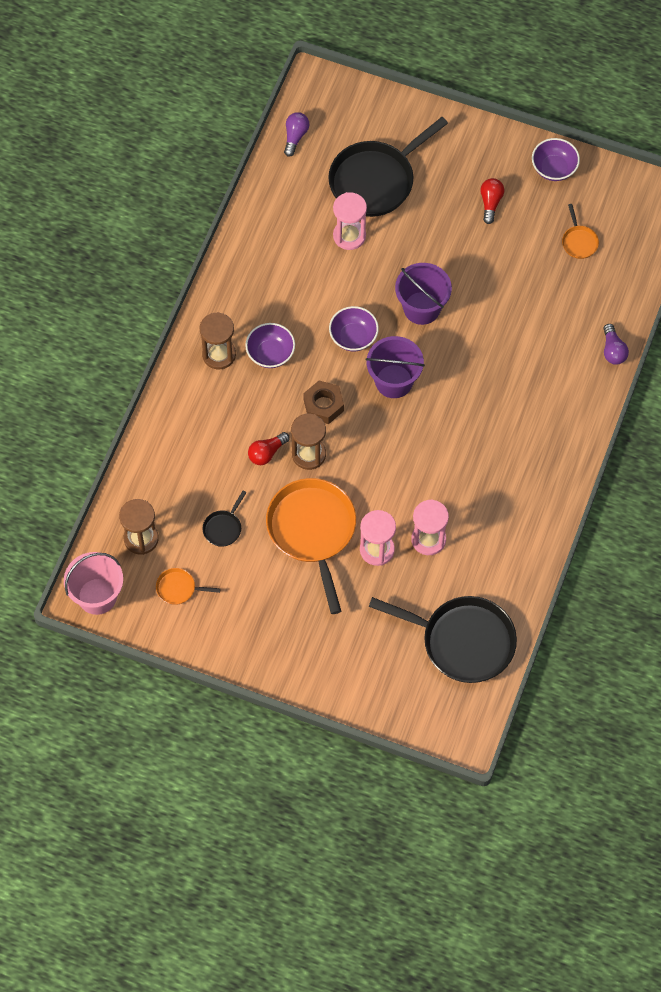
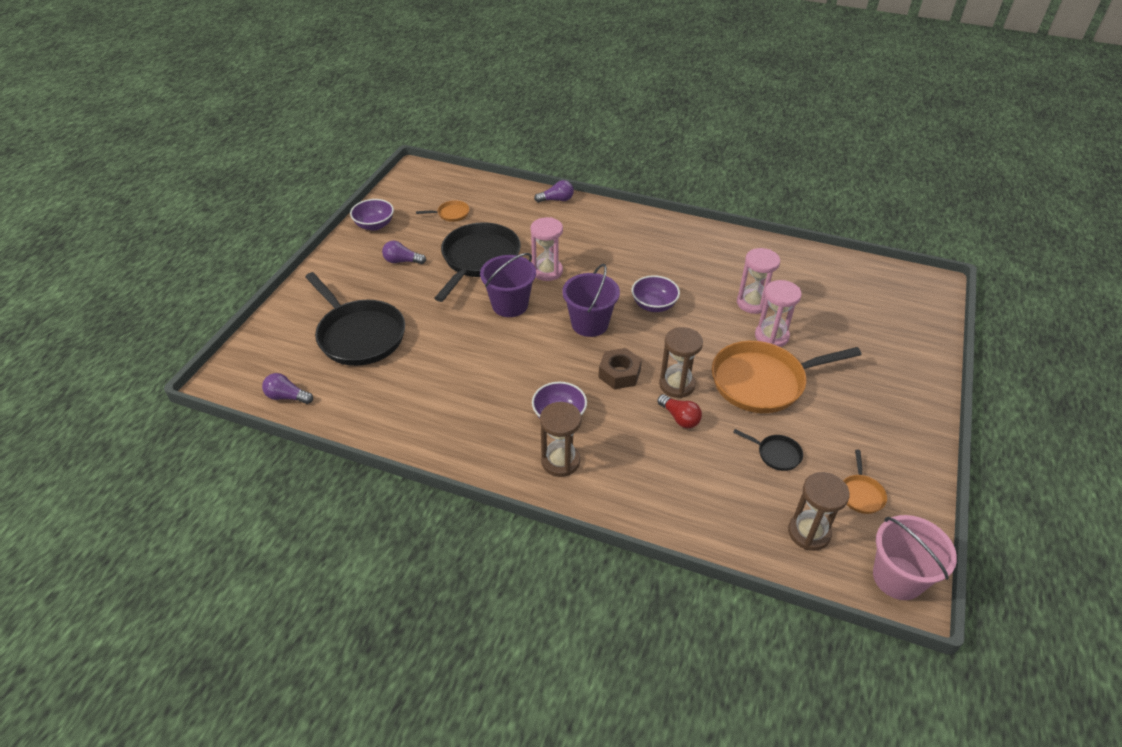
camera: 90 degrees left, 20 degrees down
purple bowl [329,306,379,351] -> purple bowl moved to [632,275,680,312]
pink hourglass [333,192,367,250] -> pink hourglass moved to [531,217,563,281]
black pan [369,596,517,683] -> black pan moved to [434,222,521,302]
red light bulb [480,178,505,224] -> purple light bulb [382,241,426,264]

